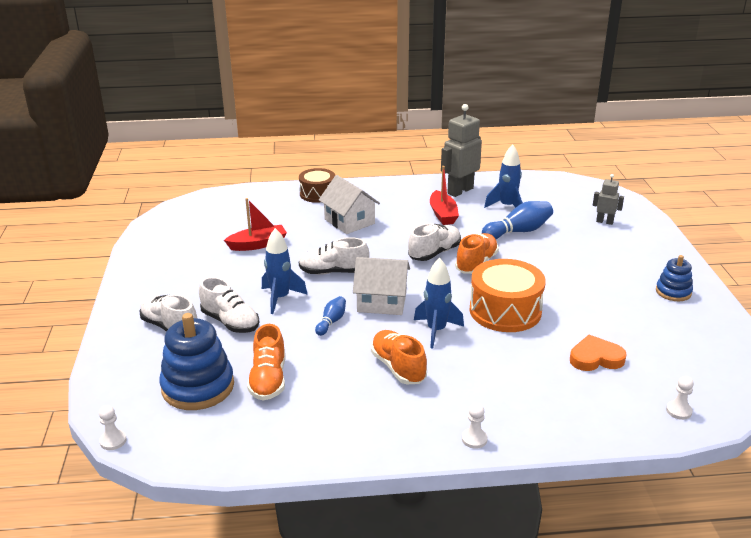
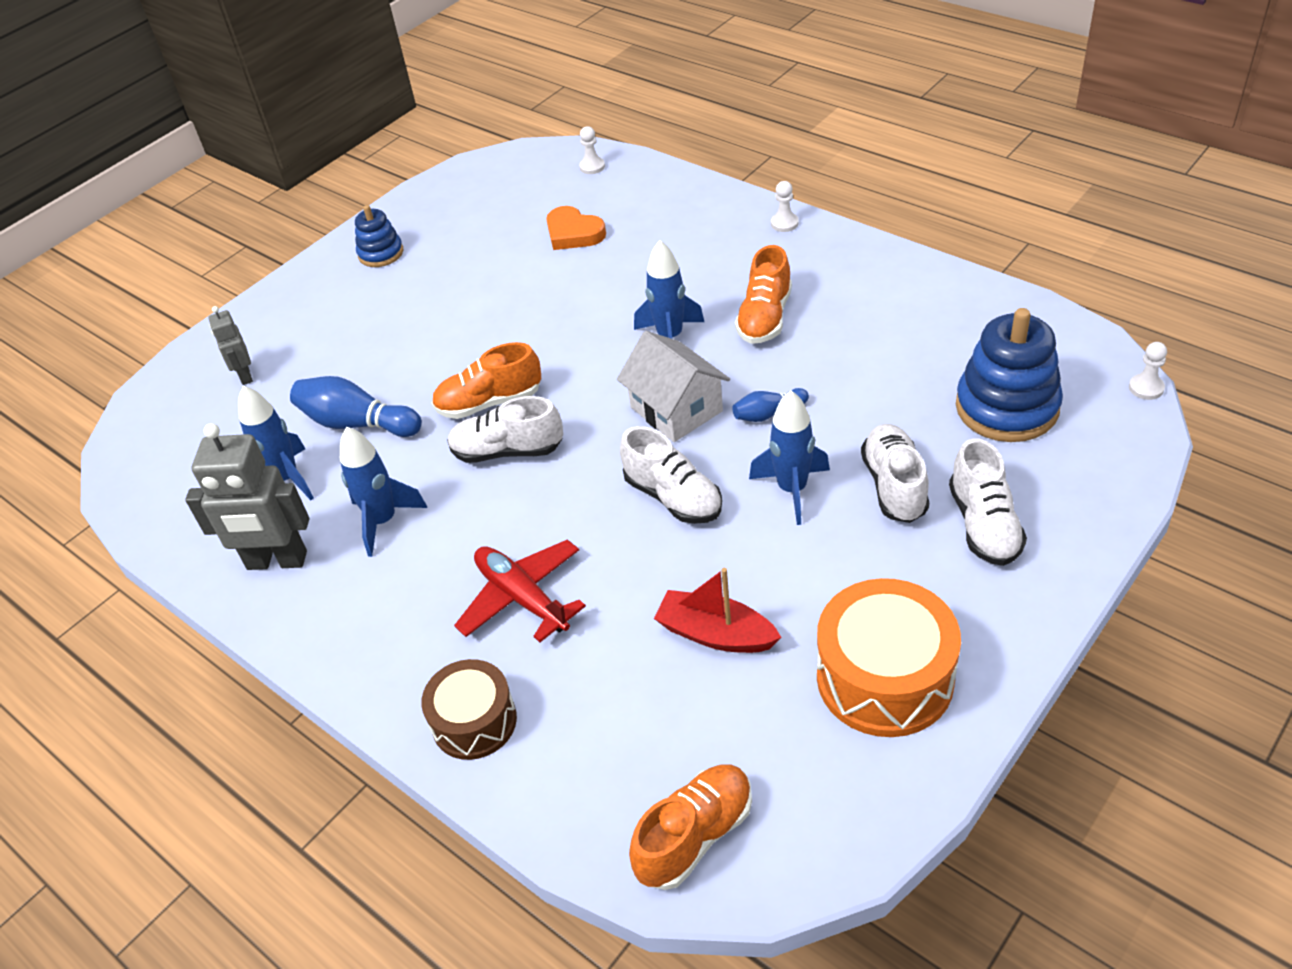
camera: 130 degrees left, 15 degrees up
orange shoe [247,324,286,401] -> orange shoe moved to [629,764,752,890]
white house [319,175,380,234] -> red plane [454,539,586,642]
red boat [430,166,459,225] -> blue rocket [340,427,427,557]
orange drum [470,259,546,332] -> orange drum moved to [817,578,961,737]

